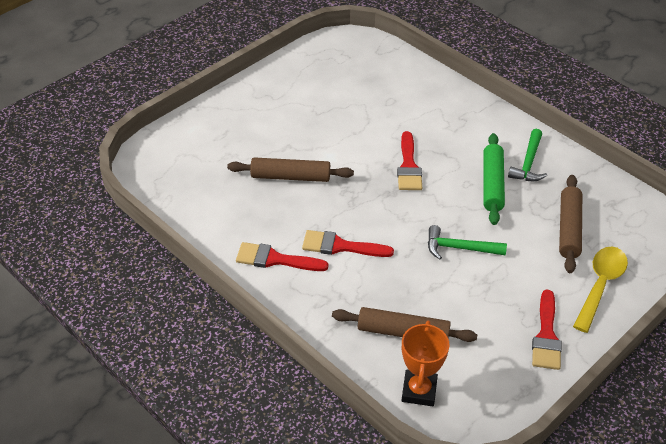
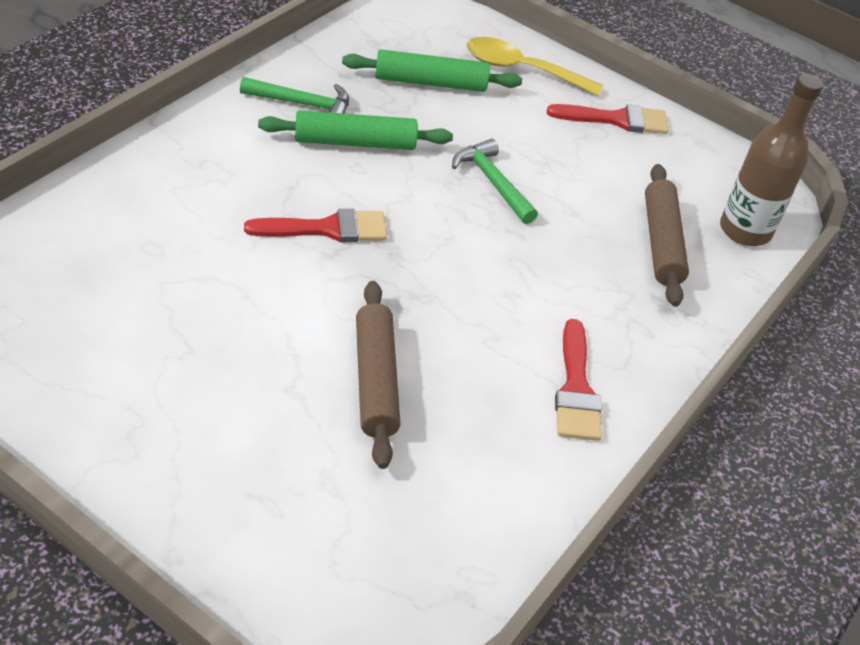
camera: 105 degrees left, 0 degrees up
red brush [302,230,394,257] -> none
orange trophy [402,321,449,406] -> brown bottle [720,74,823,246]
green hammer [428,225,507,260] -> green hammer turned 150 degrees clockwise [452,139,538,224]
brown rolling pin [559,175,582,273] -> green rolling pin [342,49,522,92]

